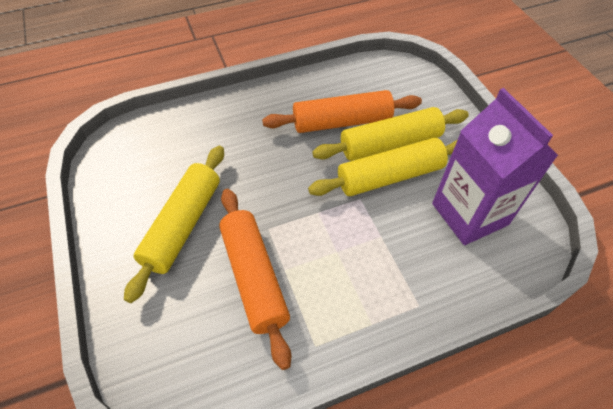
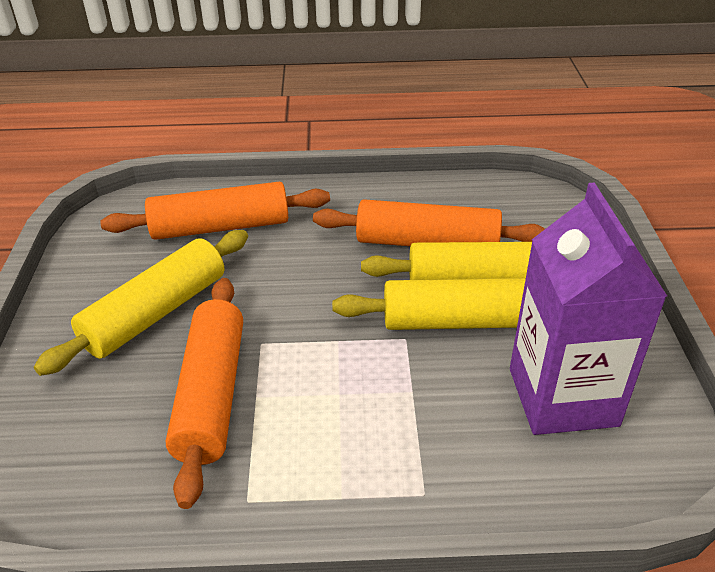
camera: 20 degrees right, 15 degrees down
none -> orange rolling pin [100,181,330,240]

